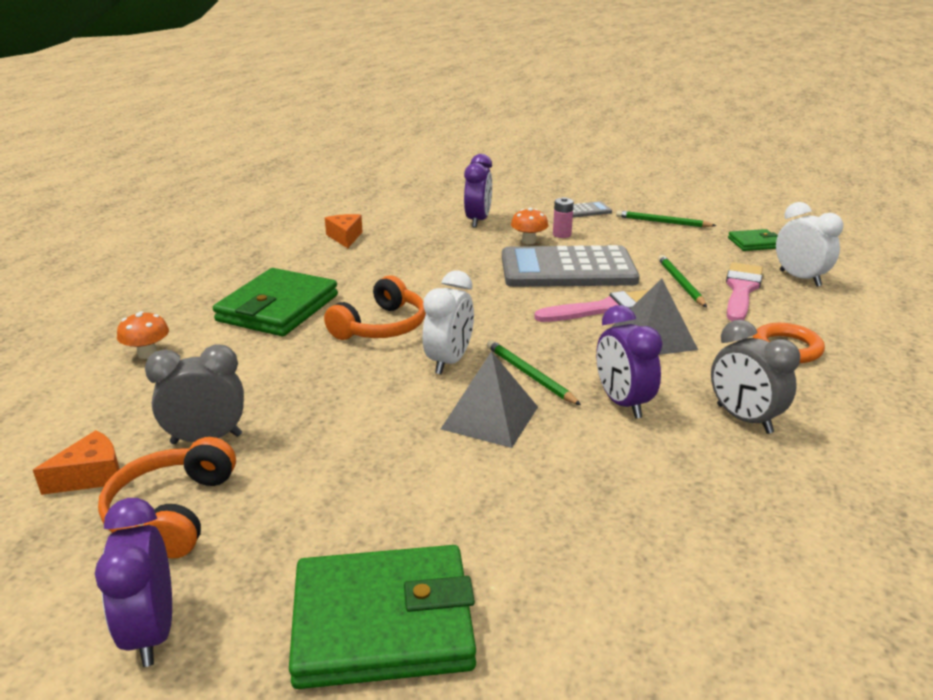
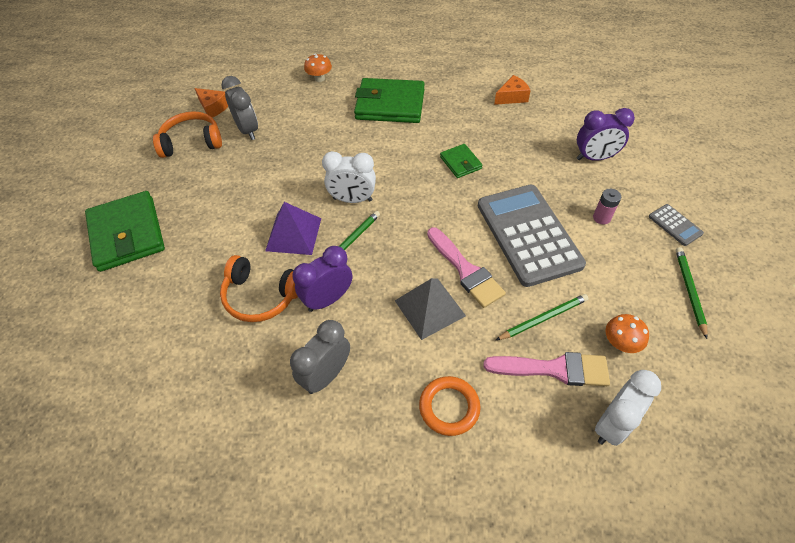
camera: 75 degrees right, 25 degrees up
purple clock [95,498,172,667] -> none
orange headphones [324,275,426,340] -> orange headphones moved to [220,255,298,322]
grey pyramid [441,351,538,448] -> purple pyramid [265,202,321,255]
orange mushroom [511,208,549,244] -> orange mushroom moved to [605,314,649,353]
green wallet [728,229,778,251] -> green wallet moved to [440,144,483,178]

